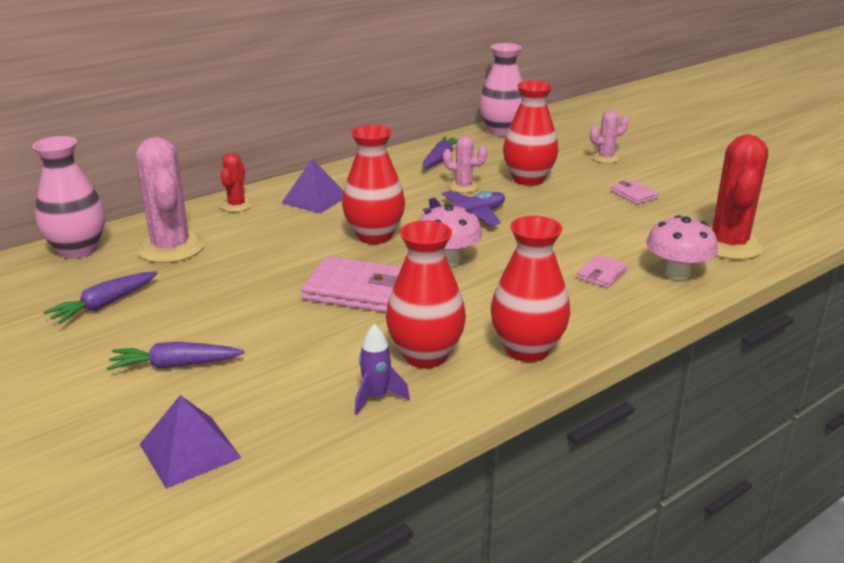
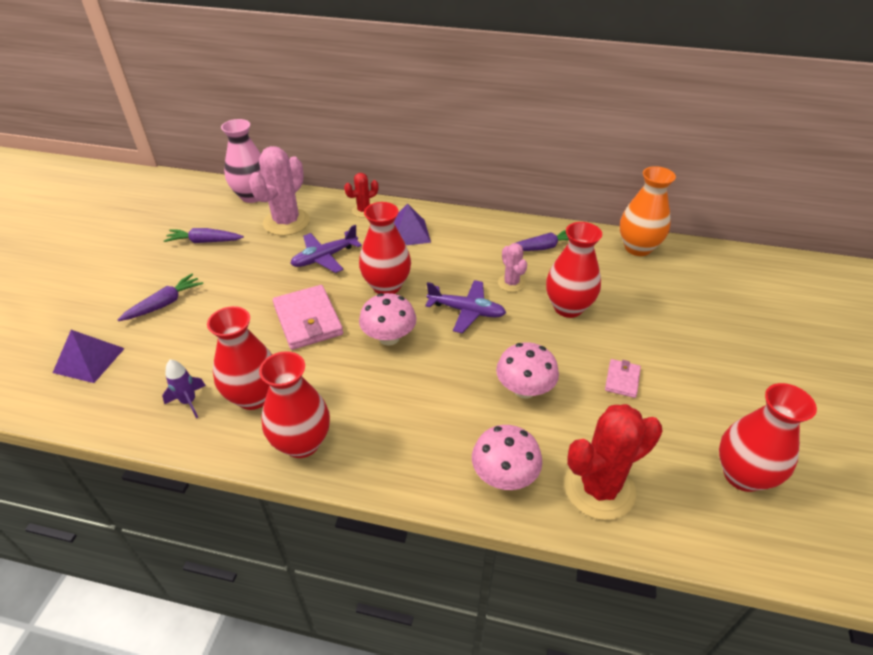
camera: 50 degrees right, 15 degrees up
purple carrot [107,342,244,370] -> purple carrot turned 90 degrees clockwise [118,274,203,321]
pink vase [479,43,523,136] -> orange vase [620,166,676,256]
pink wallet [577,255,628,288] -> none
pink cactus [590,110,629,163] -> none
none -> purple plane [290,225,362,273]
none -> pink mushroom [496,342,559,399]
none -> red vase [719,383,817,492]

